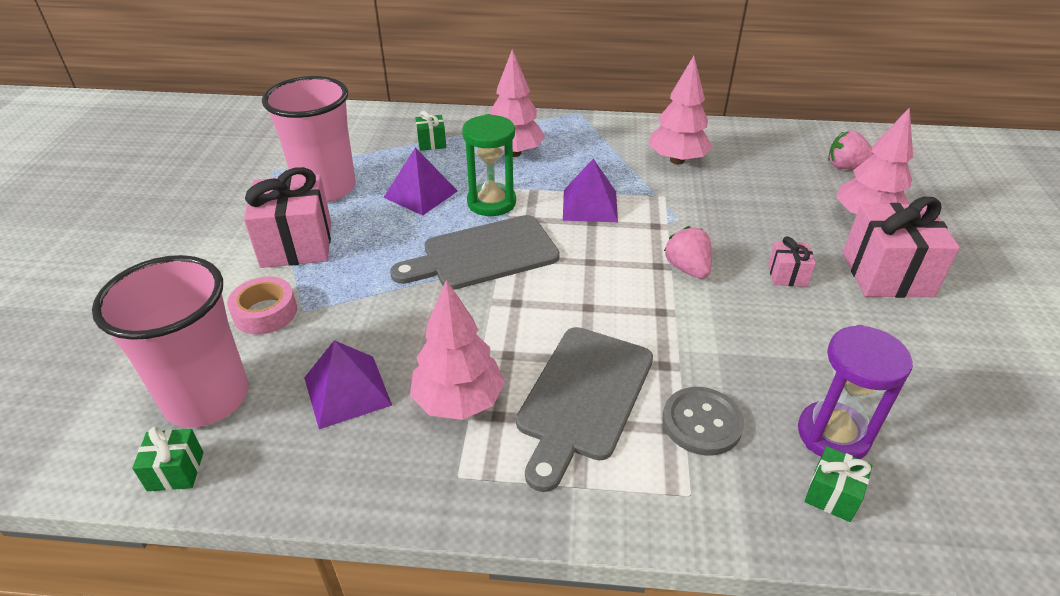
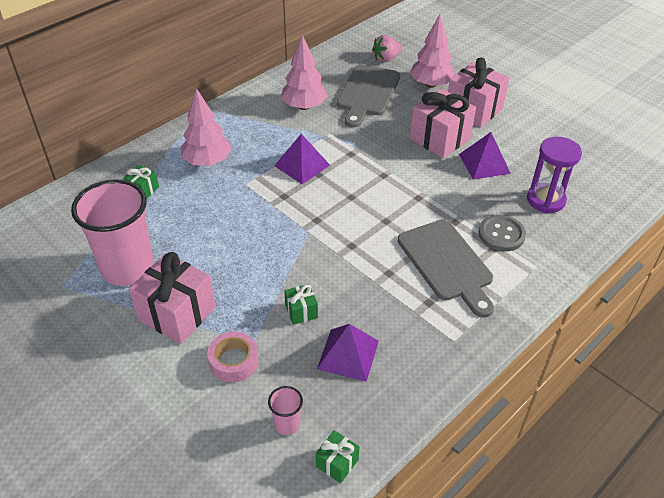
camera: 50 degrees left, 5 degrees up
pink cup [92,255,248,428] -> pink cup [268,386,303,435], size x0.42
purple pyramid [383,148,458,216] -> purple pyramid moved to [459,132,511,180]
grey cutting board [390,215,560,290] -> grey cutting board moved to [337,64,400,128]
pink tree [410,280,505,420] -> none
green hourglass [462,114,516,216] -> none
pink strawberry [664,226,712,279] -> none
pink gift [768,237,816,287] -> pink gift [410,89,476,158], size x2.08
green gift [805,446,873,522] -> green gift moved to [284,284,318,325]

